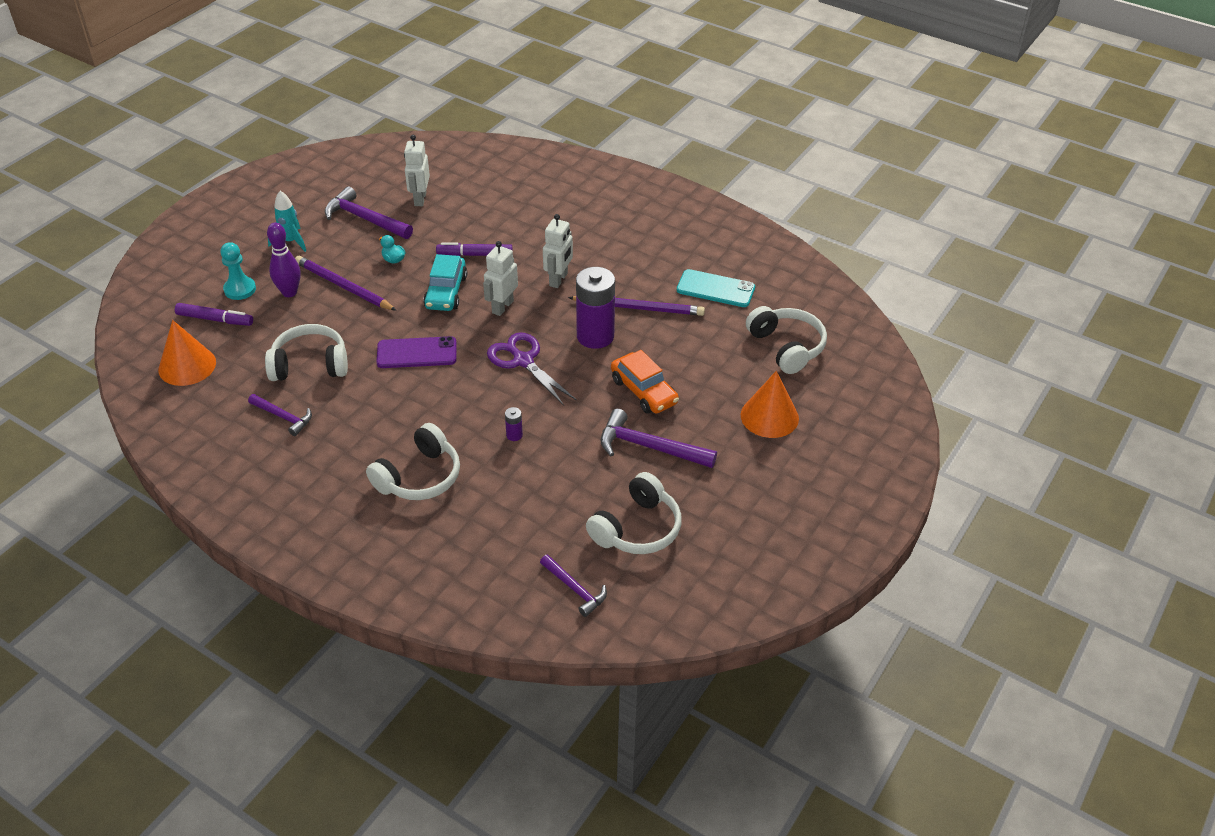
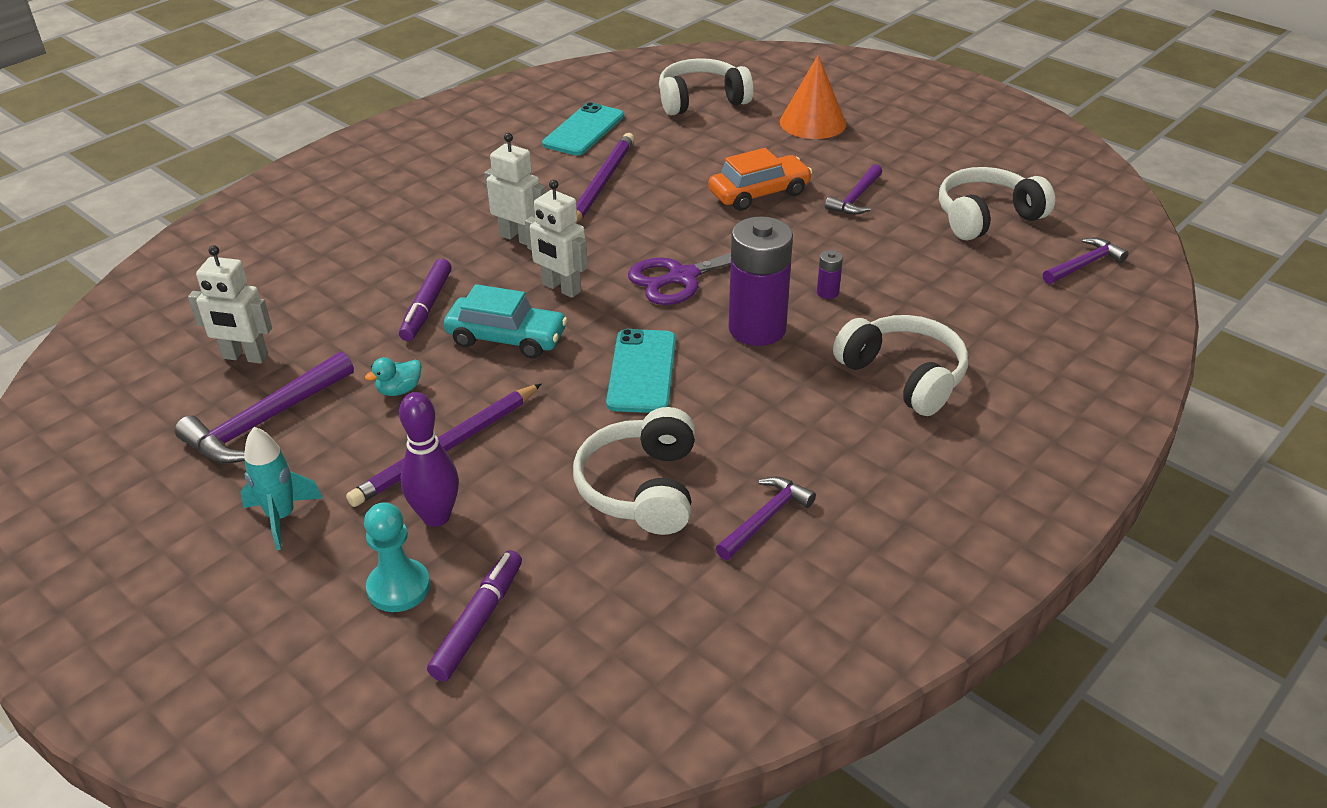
camera: 80 degrees left, 5 degrees down
orange cone [158,320,216,386] -> none
purple phone [376,336,457,368] -> turquoise phone [606,329,676,413]
purple battery [576,267,615,349] -> purple battery moved to [729,216,793,346]
white headphones [586,472,682,554] -> white headphones turned 75 degrees counterclockwise [939,167,1055,241]
purple hammer [601,409,717,468] -> purple hammer [825,164,882,215], size x0.62

